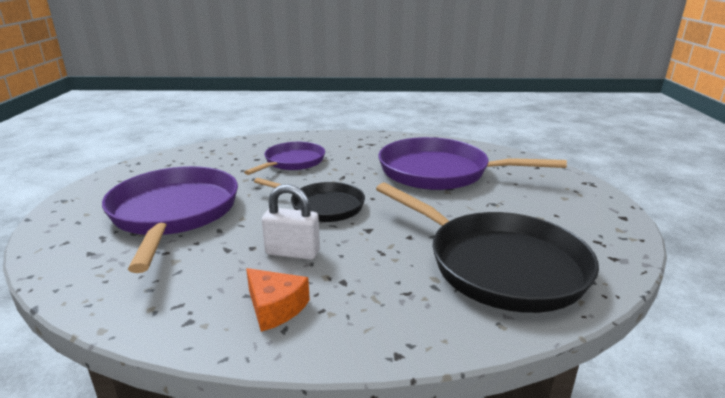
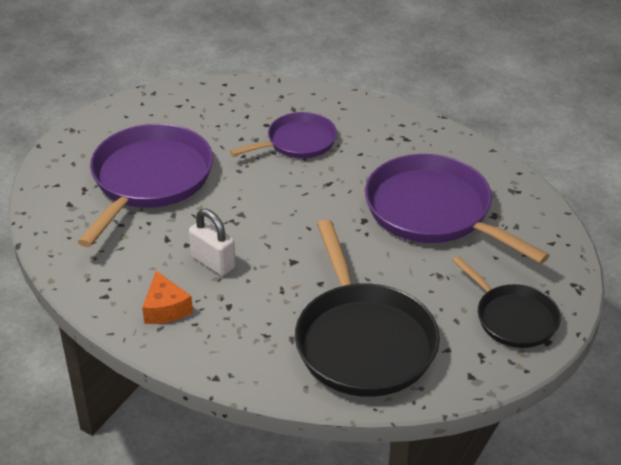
camera: 30 degrees right, 15 degrees up
black pan [254,178,365,222] -> black pan moved to [452,256,561,348]

